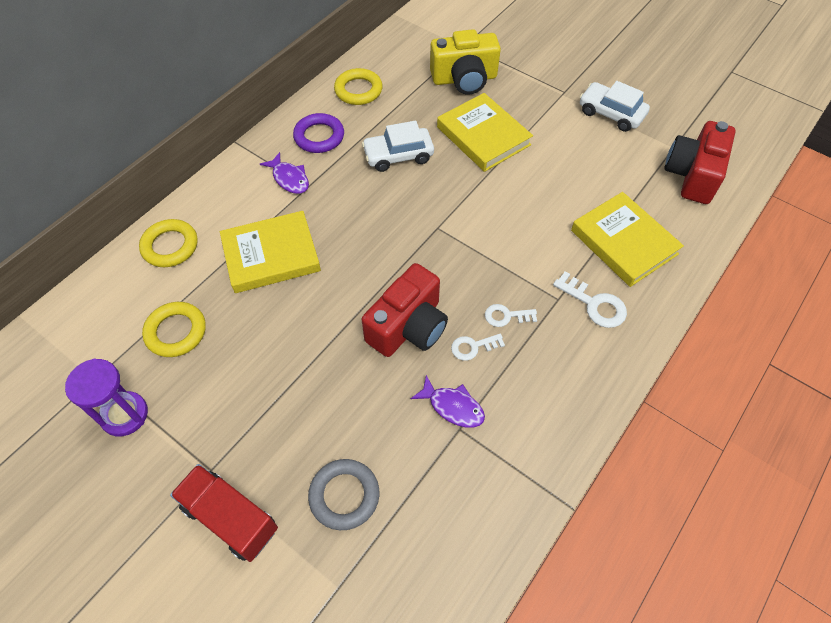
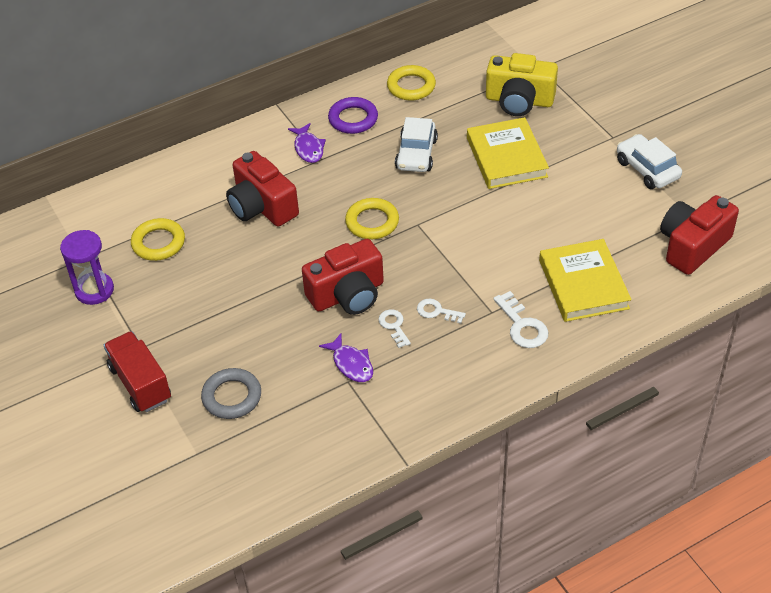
camera: 25 degrees right, 10 degrees down
yellow ring [139,219,198,267] -> yellow ring moved to [345,198,399,240]
yellow book [220,211,321,293] -> red camera [226,151,299,226]
white car [362,121,434,172] -> white car turned 90 degrees counterclockwise [395,117,438,172]
white key [451,334,505,361] -> white key turned 60 degrees clockwise [378,309,411,348]

